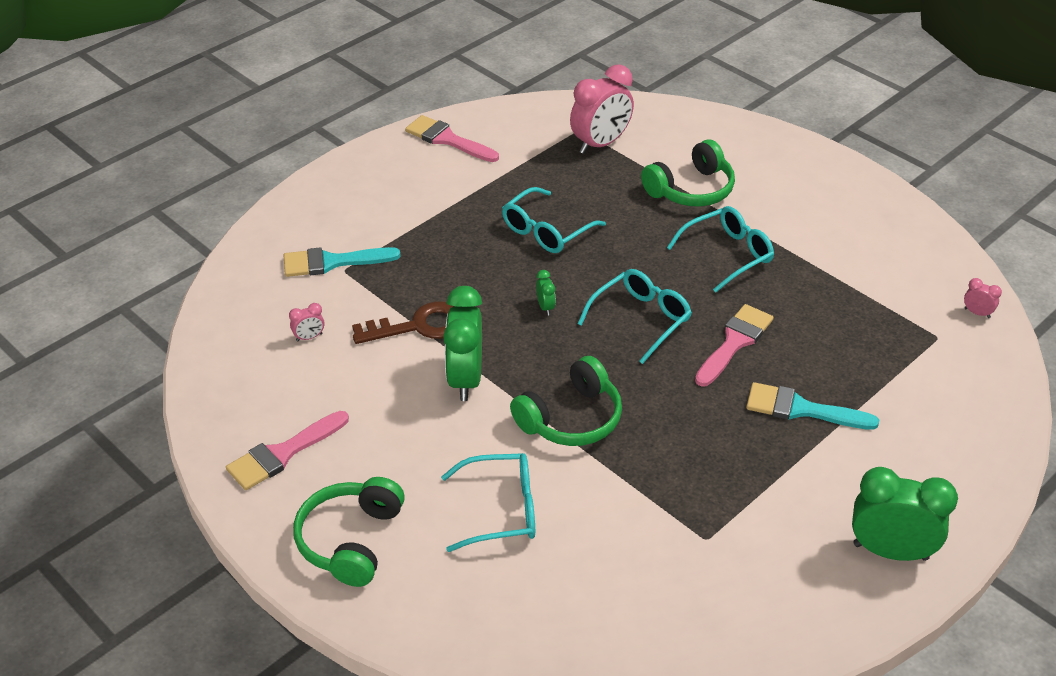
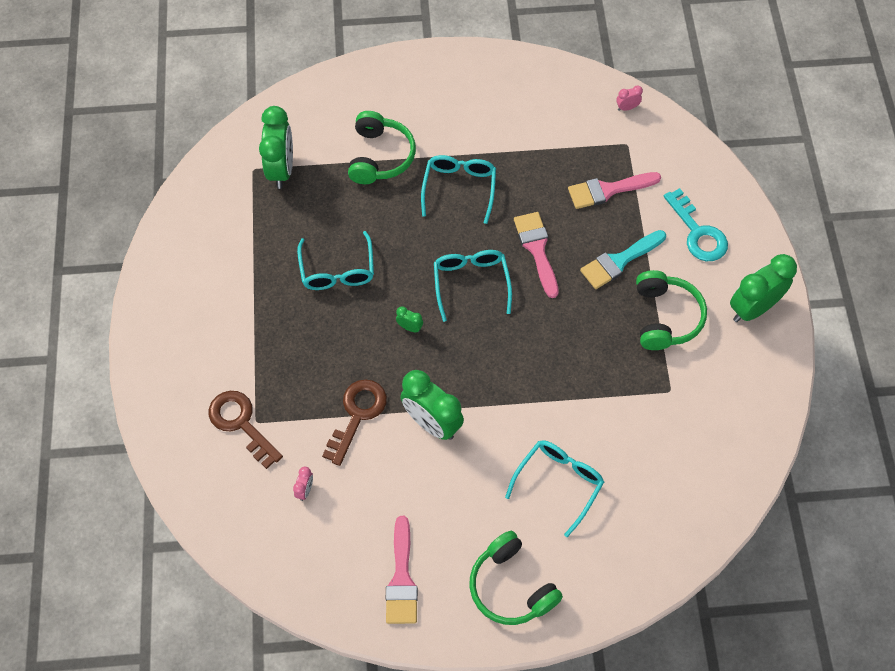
camera: 50 degrees left, 20 degrees up
turquoise brush [284,247,401,277] -> brown key [209,391,283,469]
pink brush [405,115,499,162] -> pink brush moved to [568,172,661,209]
green headphones [510,356,622,446] -> green headphones moved to [636,270,707,350]
pink clock [570,64,634,154] -> green clock [259,106,293,189]
none -> turquoise key [664,188,728,261]

